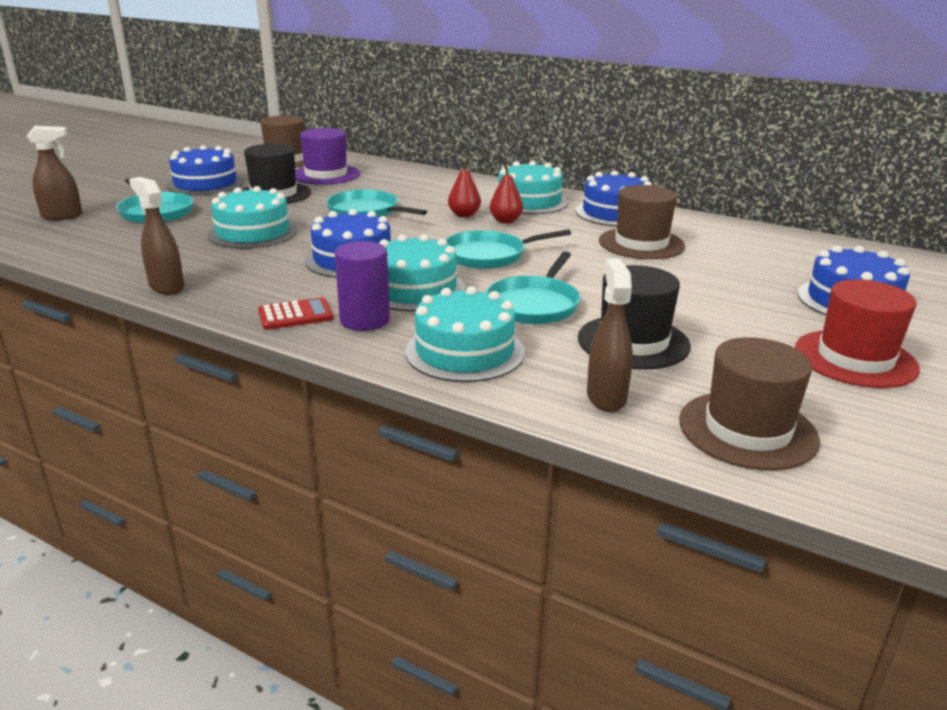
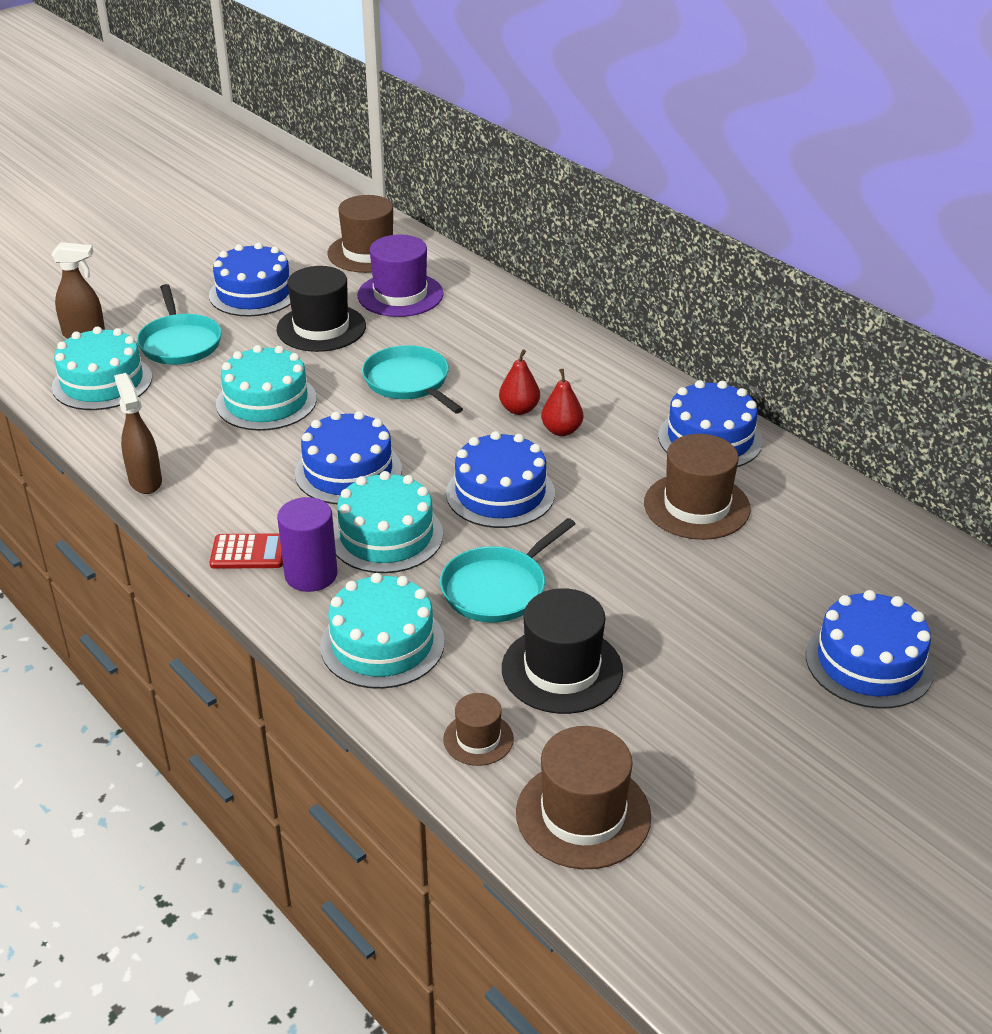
camera: 20 degrees right, 10 degrees up
turquoise pan [445,229,571,269] -> blue cake [446,431,555,528]
turquoise cake [491,161,568,214] -> turquoise cake moved to [52,326,152,410]
brown spray bottle [587,258,633,412] -> brown hat [443,693,514,766]
red hat [795,279,920,388] -> none

